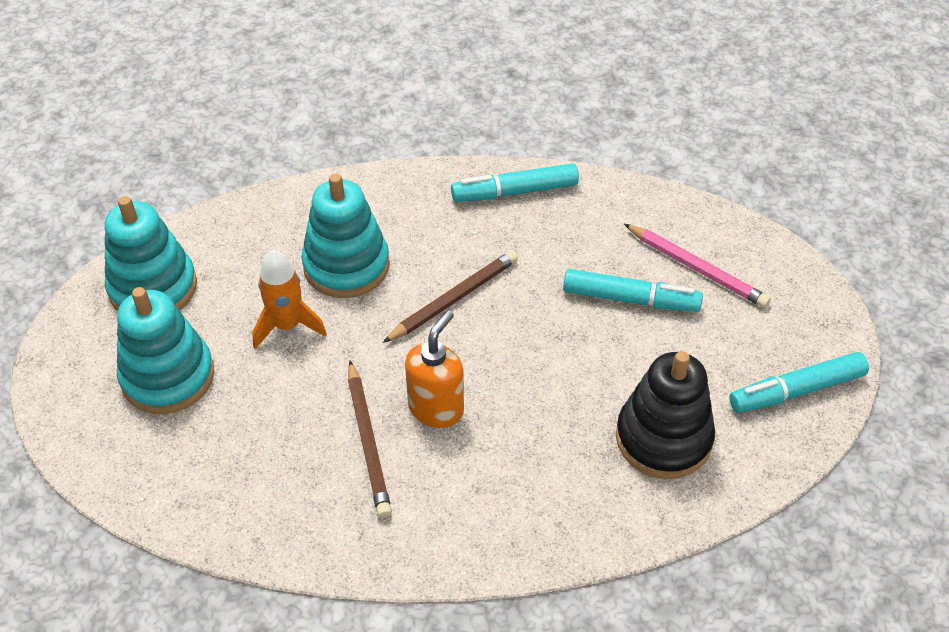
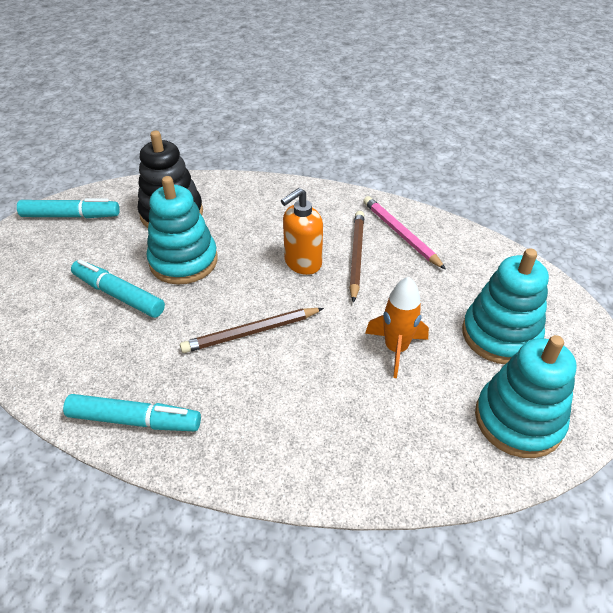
camera: 160 degrees left, 5 degrees down
turquoise stacking toy [301,174,390,298] -> turquoise stacking toy moved to [147,176,218,285]
pink pencil [624,224,771,308] -> pink pencil moved to [363,196,446,270]

